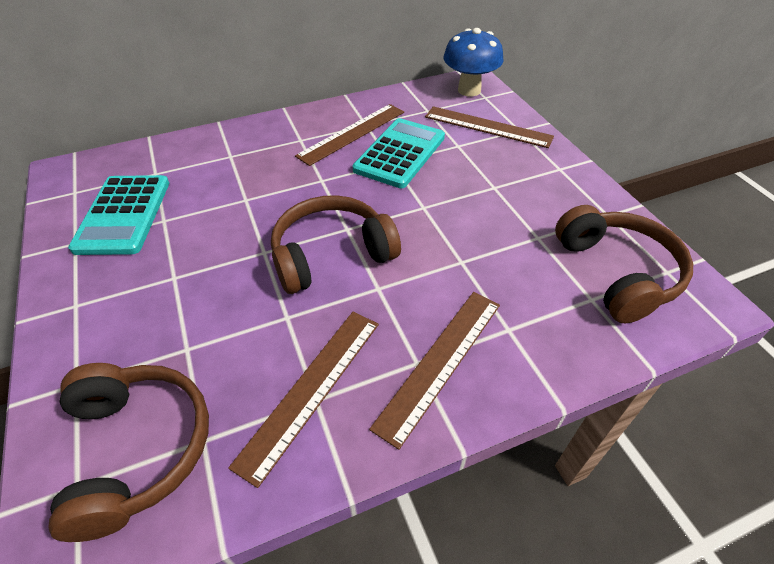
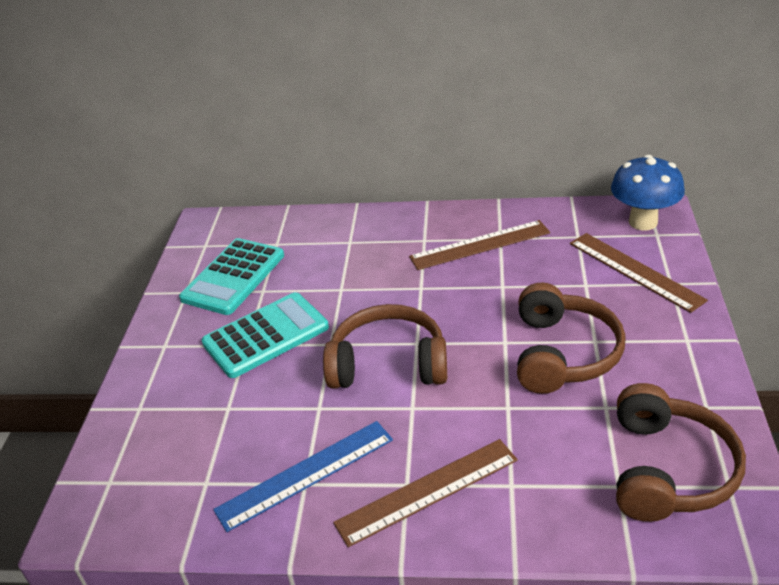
camera: 30 degrees right, 10 degrees down
brown headphones [48,363,209,542] -> brown headphones moved to [517,283,626,394]
brown ruler [228,312,379,488] -> blue ruler [213,421,393,532]
turquoise calculator [352,118,445,188] -> turquoise calculator moved to [202,292,329,378]

